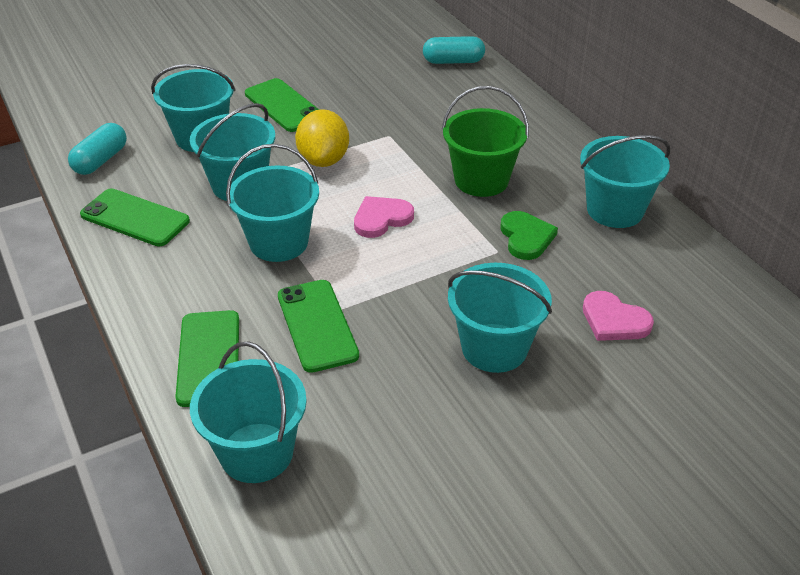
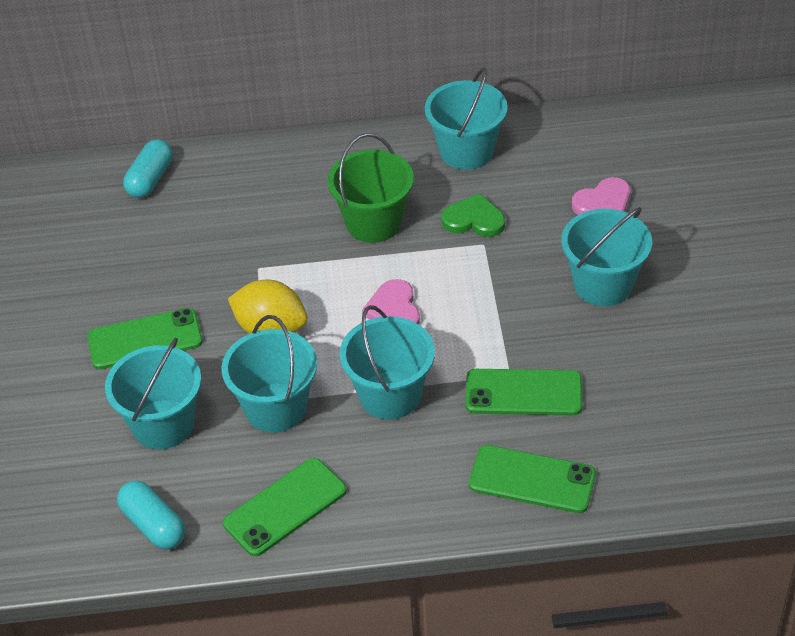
camera: 65 degrees left, 5 degrees up
turquoise bucket [190,341,307,483] -> none

